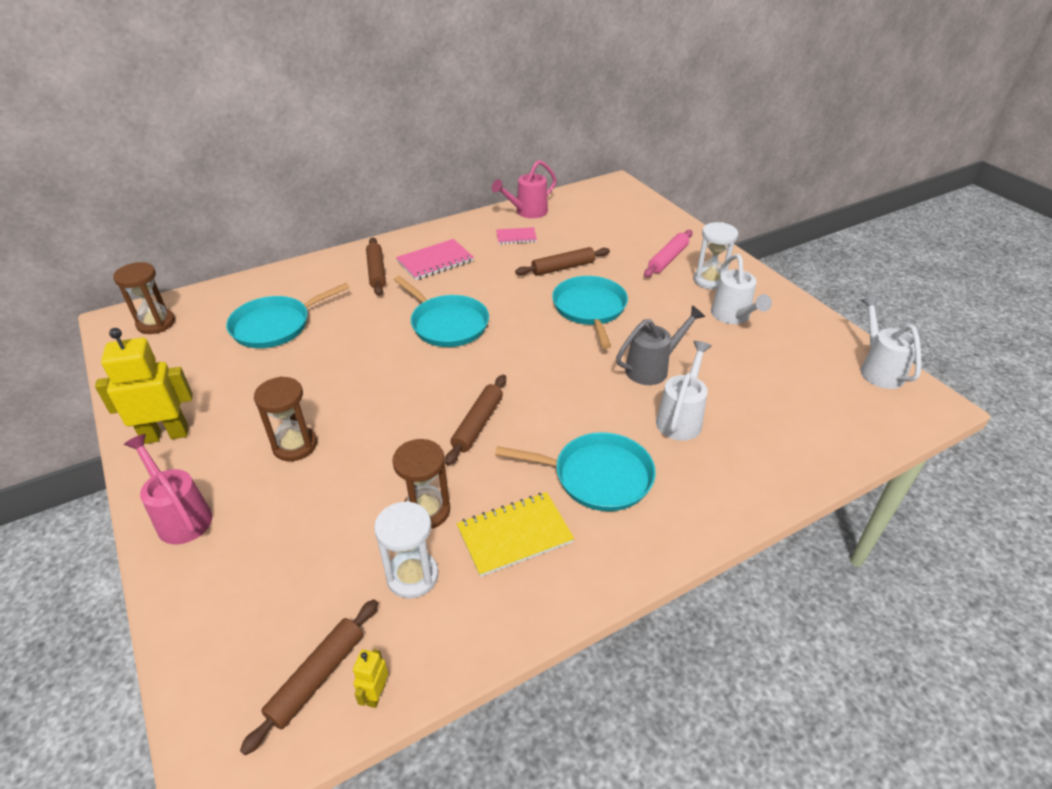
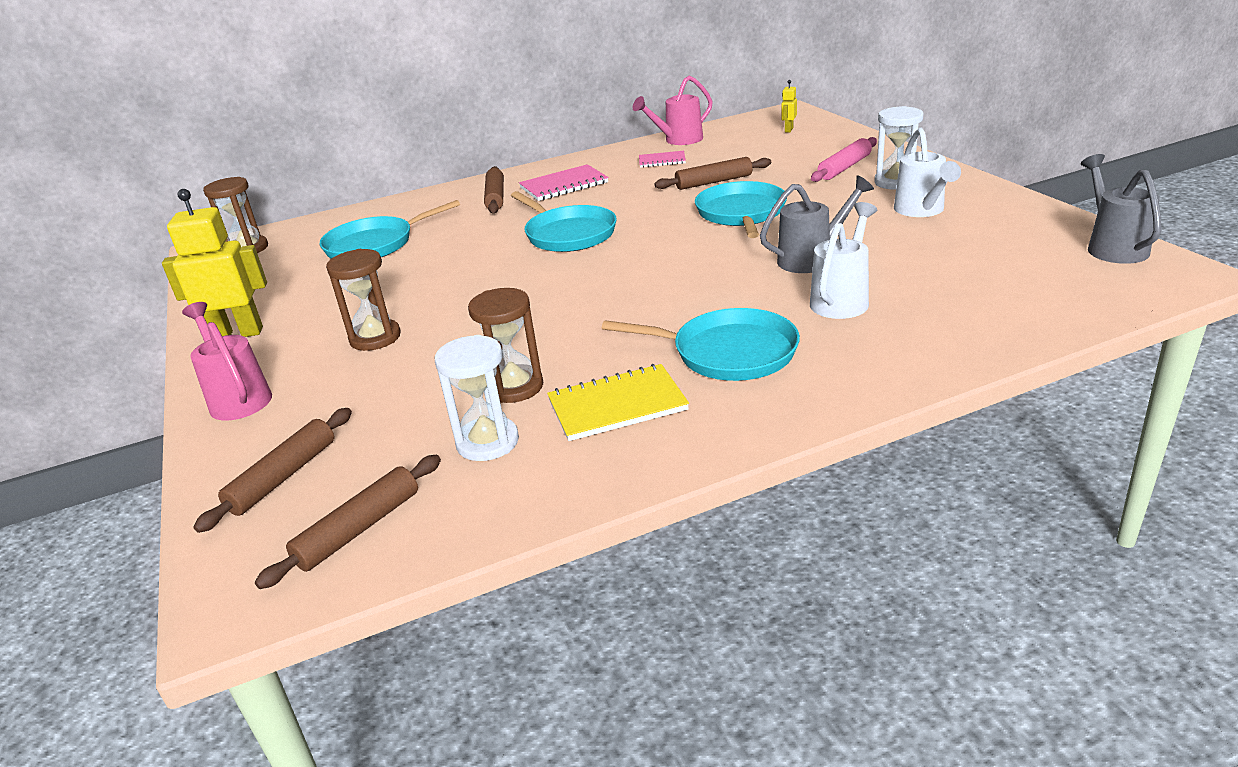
camera: 10 degrees right, 10 degrees down
yellow robot [353,649,388,708] -> yellow robot moved to [781,80,797,132]
brown rolling pin [445,375,506,466] -> brown rolling pin moved to [194,408,352,533]
white watering can [860,296,922,389] -> grey watering can [1081,154,1161,264]

